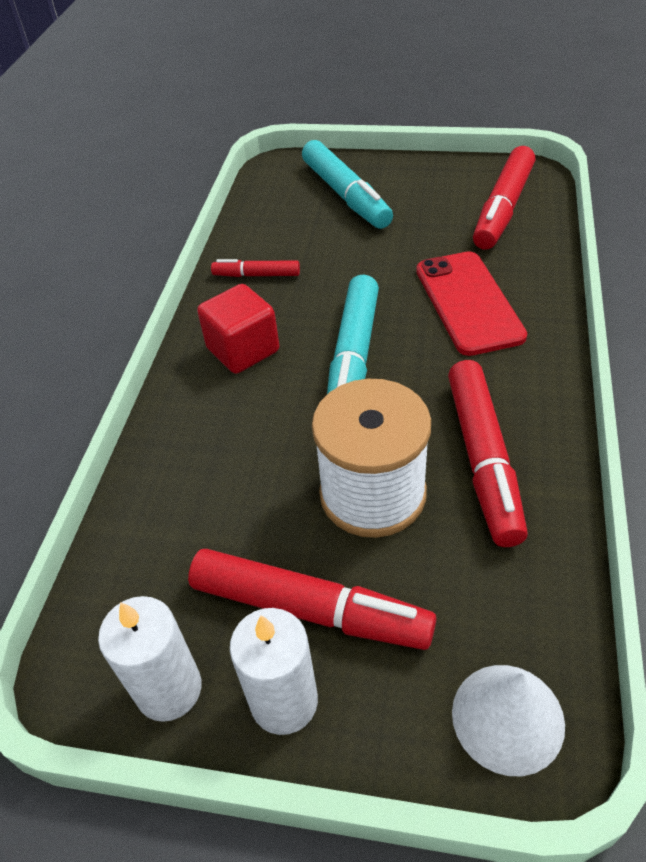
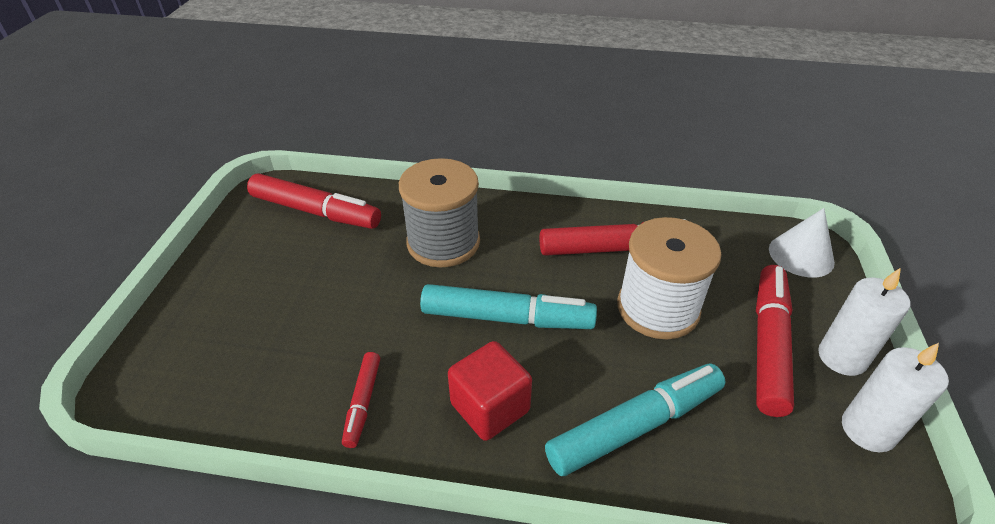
camera: 95 degrees left, 5 degrees down
turquoise marker [302,140,393,229] -> turquoise marker moved to [545,364,726,476]
red phone [416,251,527,356] -> grey spool [399,158,480,267]

